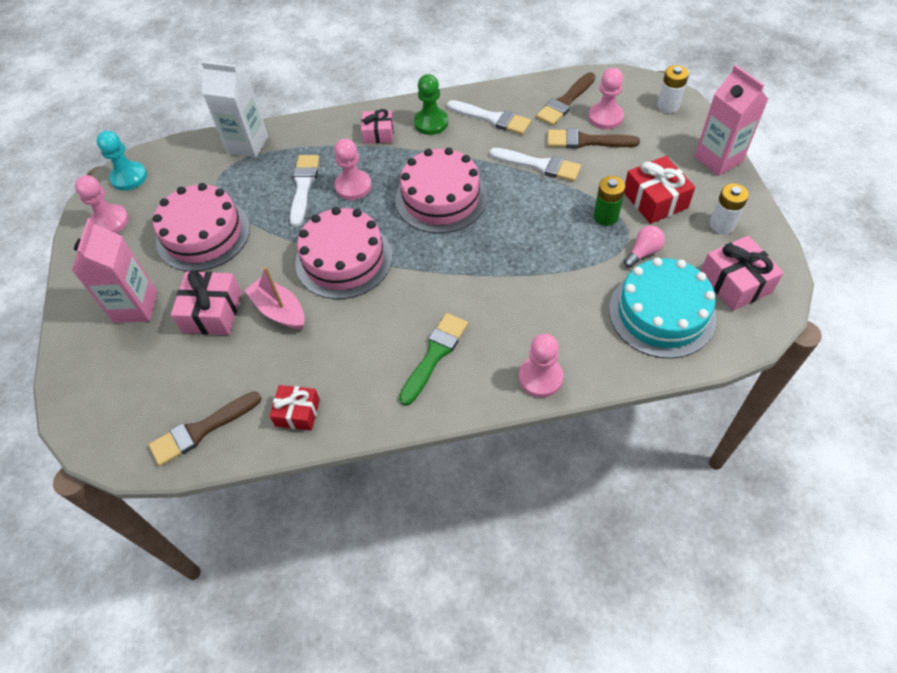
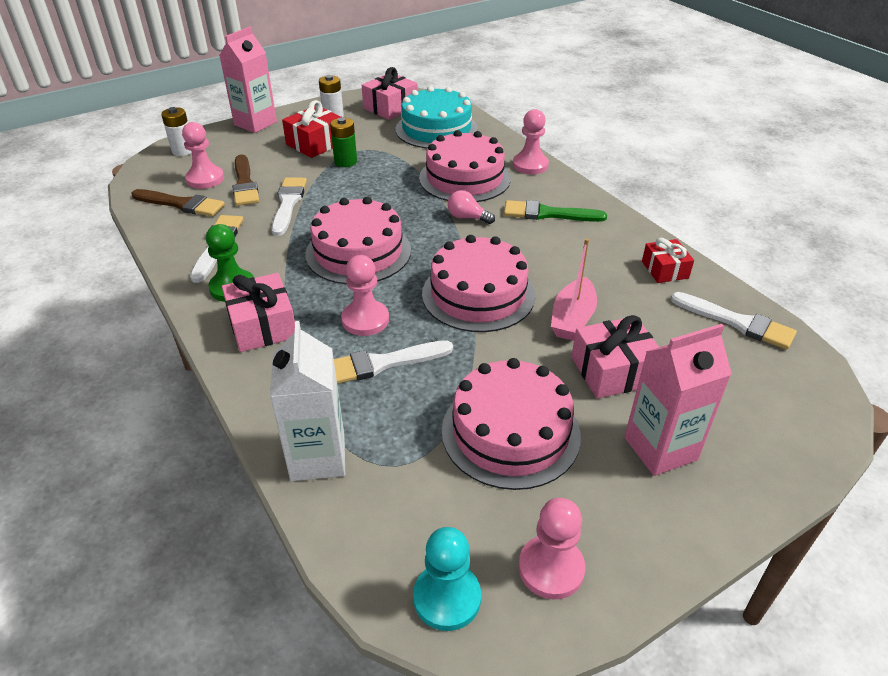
camera: 115 degrees left, 15 degrees down
brown brush [149,392,261,466] -> white brush [671,292,797,350]
pink gift [361,109,394,144] -> pink gift [222,273,295,352], size x1.52
pink light bulb [624,226,665,268] -> pink light bulb moved to [448,190,495,224]
none -> pink cake [419,130,511,202]

